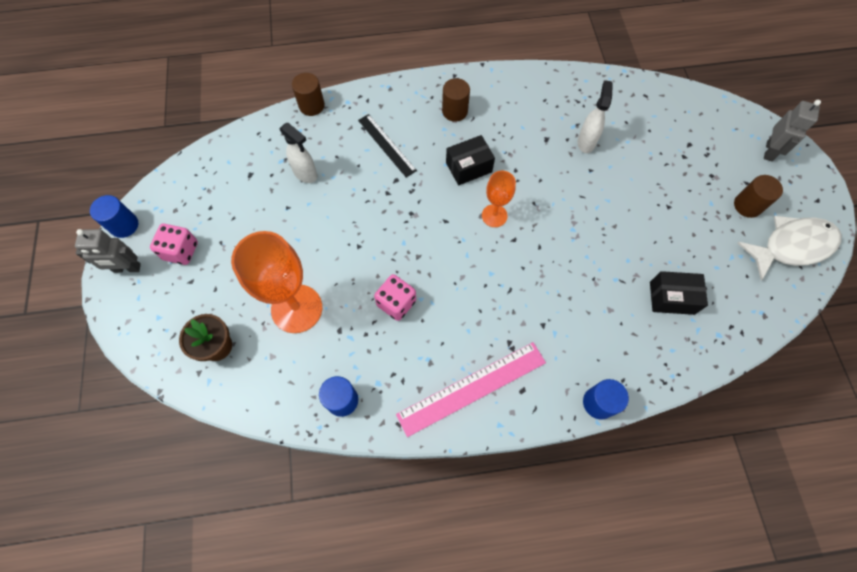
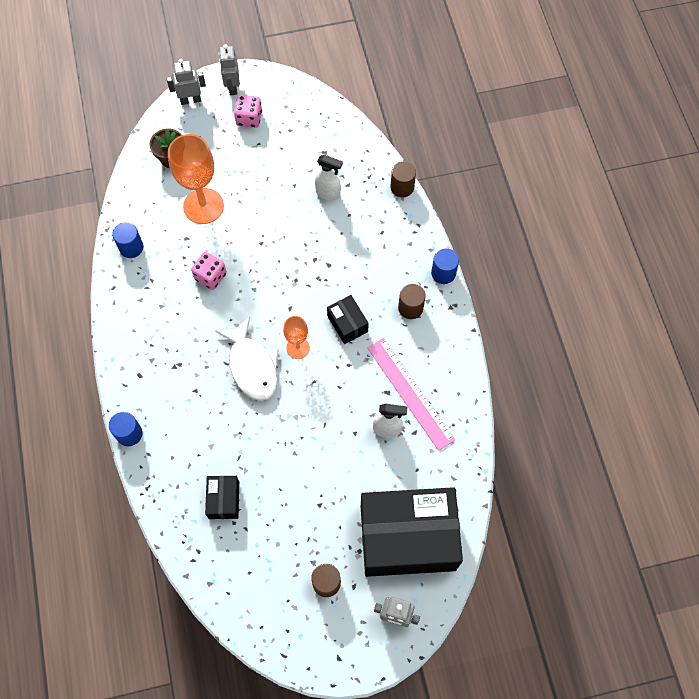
camera: 85 degrees right, 0 degrees up
blue cylinder [90,195,138,238] -> blue cylinder moved to [431,248,459,284]
white spray bottle [280,123,318,183] -> white spray bottle turned 105 degrees counterclockwise [315,155,343,201]
black ruler [358,114,417,178] -> none
pink ruler [396,342,546,437] -> pink ruler moved to [367,338,455,451]
white fish [737,216,842,280] -> white fish moved to [215,317,278,401]
none -> grey robot [167,59,206,105]
none -> black box [361,487,463,577]

